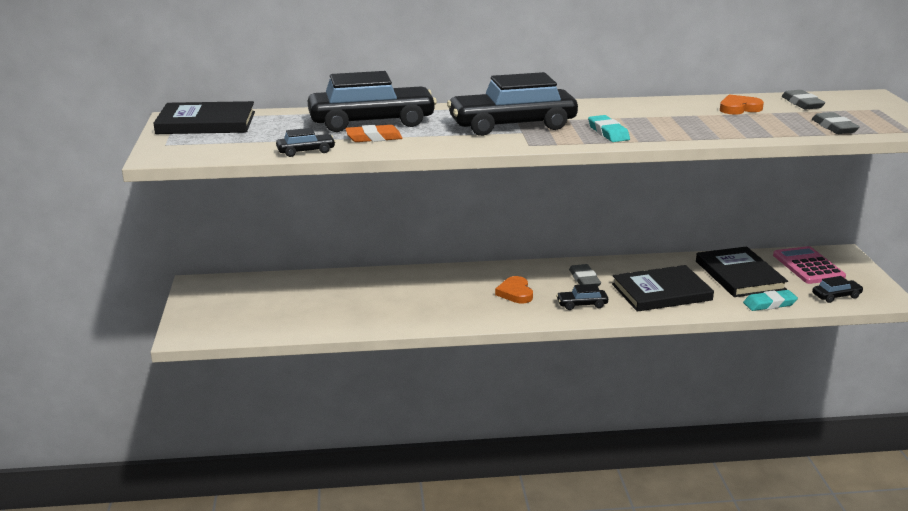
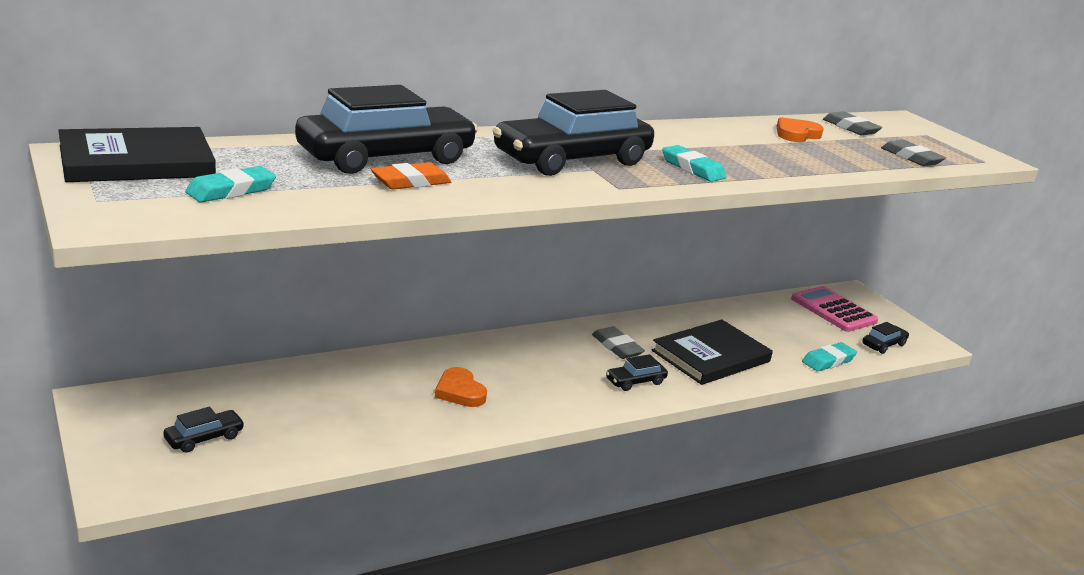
camera: 25 degrees left, 0 degrees up
black car [276,128,336,157] -> black car moved to [164,407,245,453]
orange heart [495,276,533,303] -> orange heart moved to [435,367,487,407]
black book [696,246,788,297] -> none
none -> turquoise eraser [185,166,276,202]

